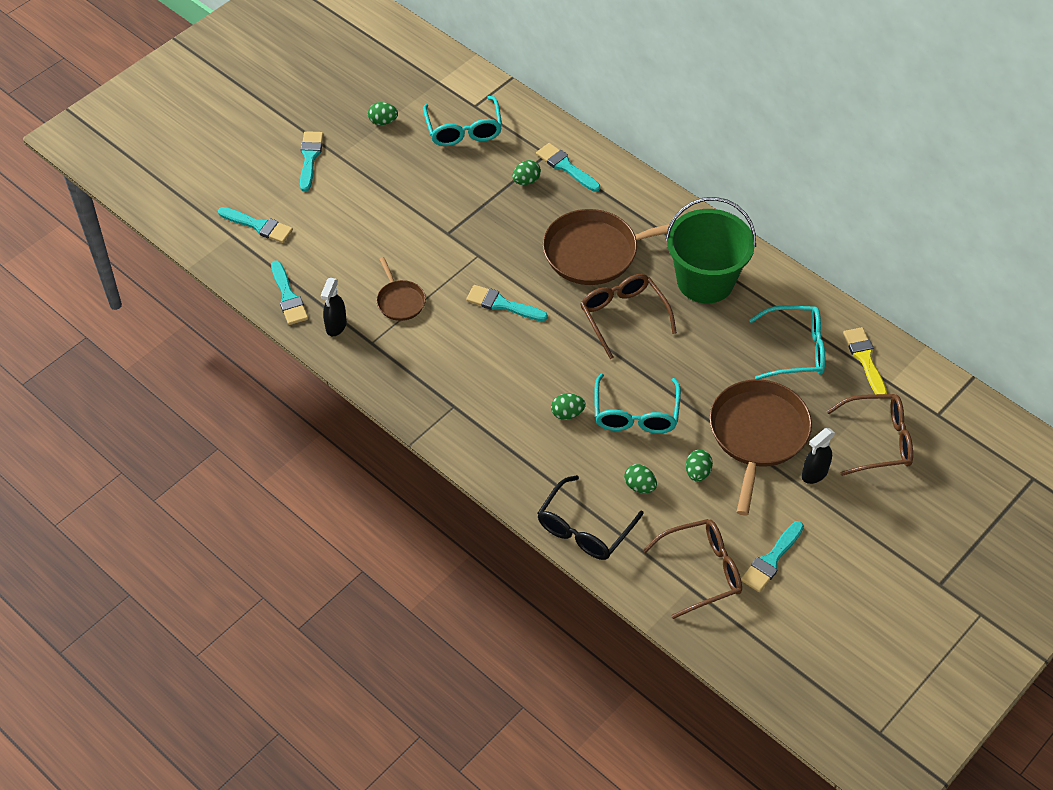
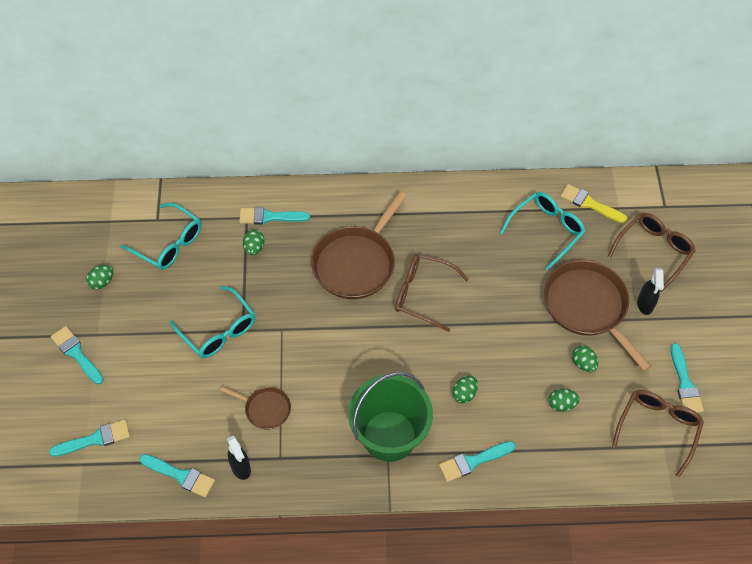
camera: 45 degrees left, 5 degrees up
turquoise brush [466,285,548,321] -> turquoise brush moved to [439,441,516,482]
black glasses [537,475,644,560] -> none
turquoise glasses [594,374,681,434] -> turquoise glasses moved to [170,286,256,358]
green bucket [665,197,756,303] -> green bucket moved to [348,372,433,462]

